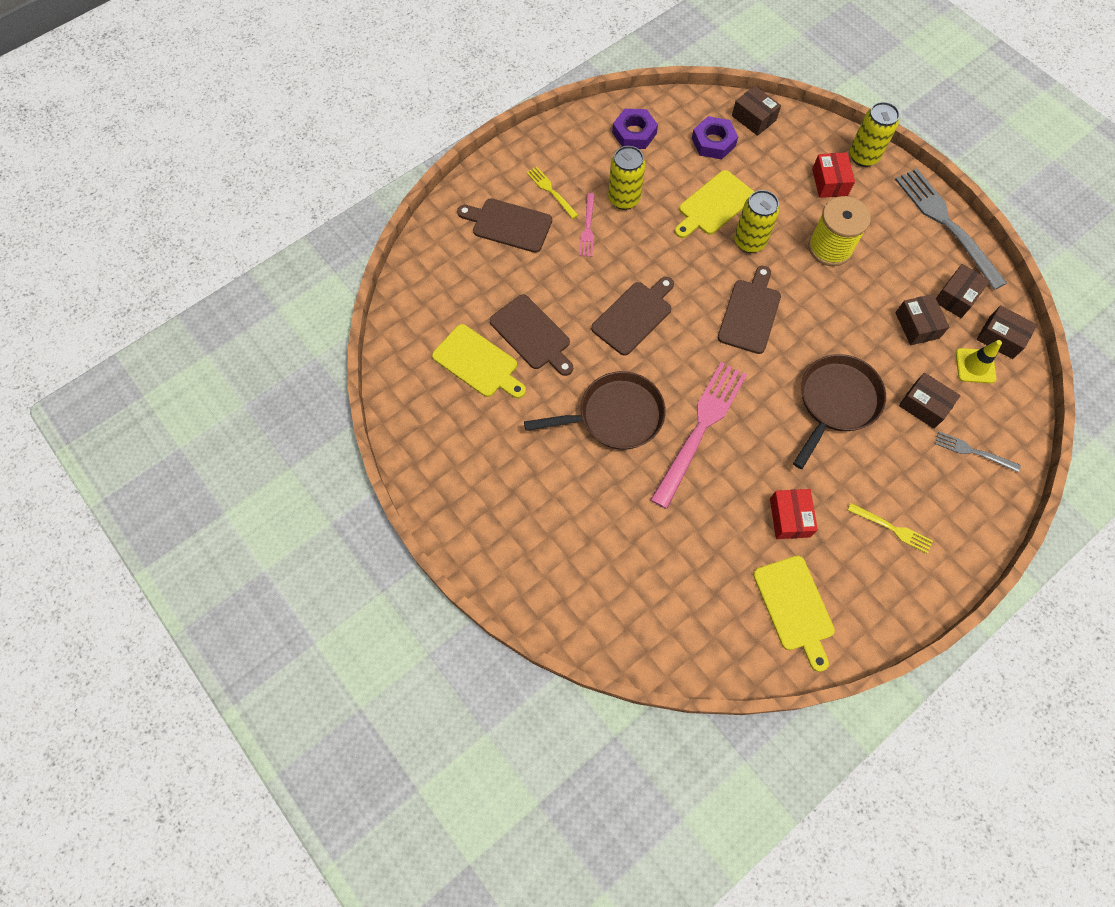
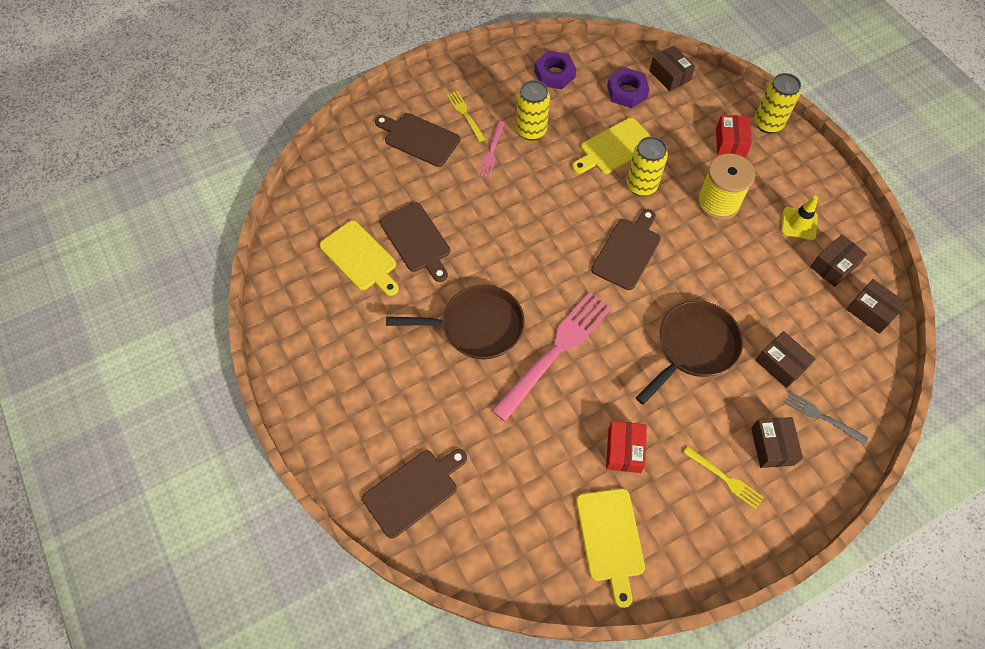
camera: 10 degrees right, 5 degrees down
brown cutting board [591,277,674,356] -> brown cutting board moved to [362,449,467,538]
grey fork [895,168,1007,290] -> none
brown box [895,294,949,345] -> brown box moved to [751,417,803,468]
yellow traffic cone [956,340,1002,383] -> yellow traffic cone moved to [781,196,818,241]

